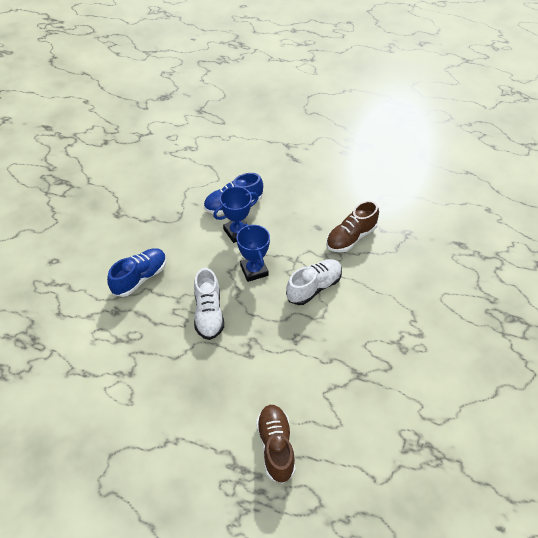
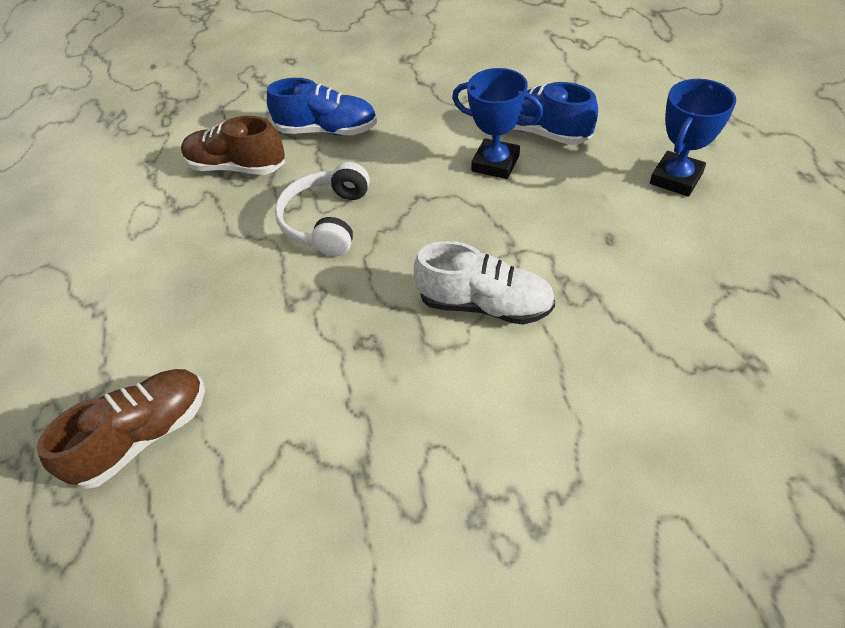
camera: 60 degrees right, 0 degrees up
white shoe [194,268,224,340] -> white headphones [275,162,370,256]
blue trophy [237,224,270,282] -> blue trophy moved to [650,79,736,197]
brown shoe [326,201,379,252] -> brown shoe moved to [181,116,285,175]

